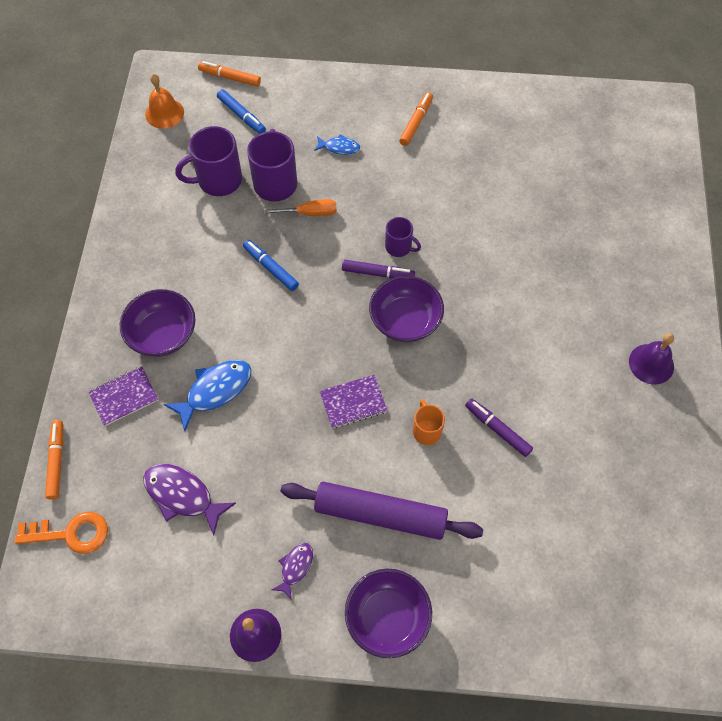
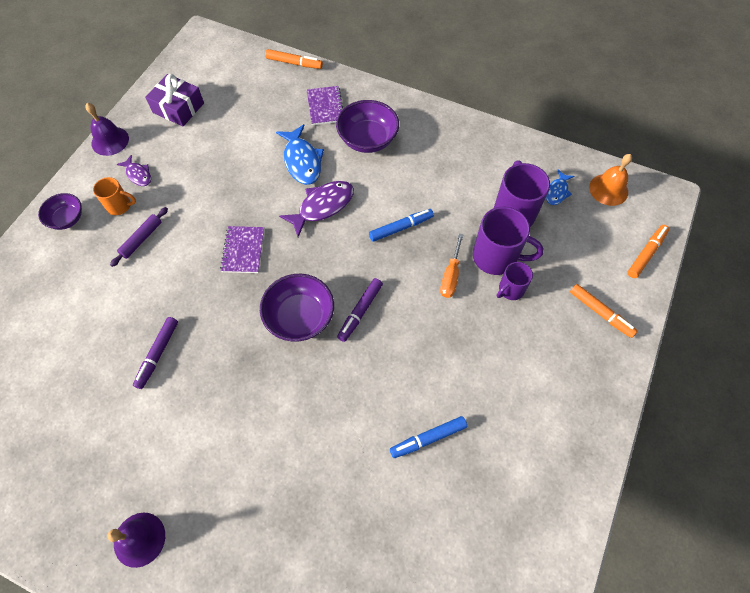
camera: 110 degrees right, 0 degrees up
orange key [15,512,108,554] -> none
purple fish [143,464,236,535] -> purple fish moved to [279,181,354,237]
blue marker [217,89,266,134] -> blue marker moved to [390,416,467,458]
purple rolling pin [280,482,483,540] -> purple rolling pin [110,207,168,267], size x0.47
blue fish [314,134,360,155] -> blue fish moved to [546,170,574,205]
purple bowl [345,569,432,658] -> purple bowl [38,193,82,230], size x0.62
purple mug [385,217,421,257] -> purple mug moved to [497,262,533,300]
orange marker [399,92,433,146] -> orange marker moved to [570,284,638,338]
orange mug [413,399,445,445] -> orange mug moved to [93,177,136,215]
purple marker [465,398,533,457] -> purple marker turned 135 degrees clockwise [133,317,178,389]
none -> purple gift [145,74,204,126]

